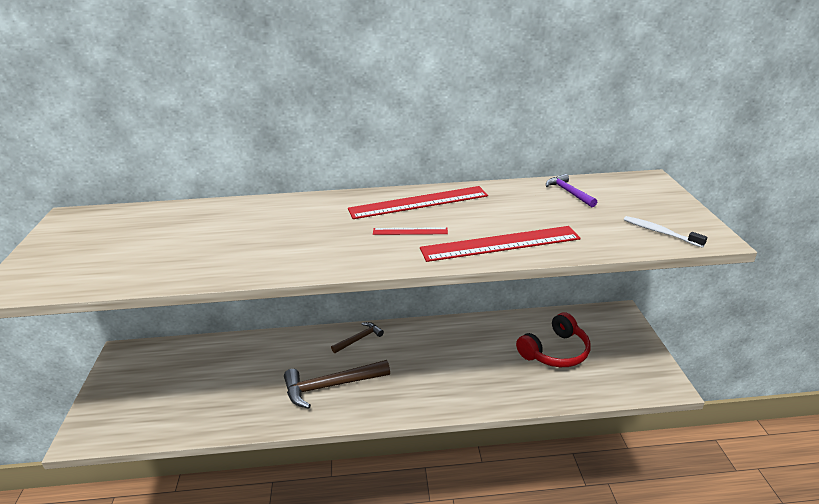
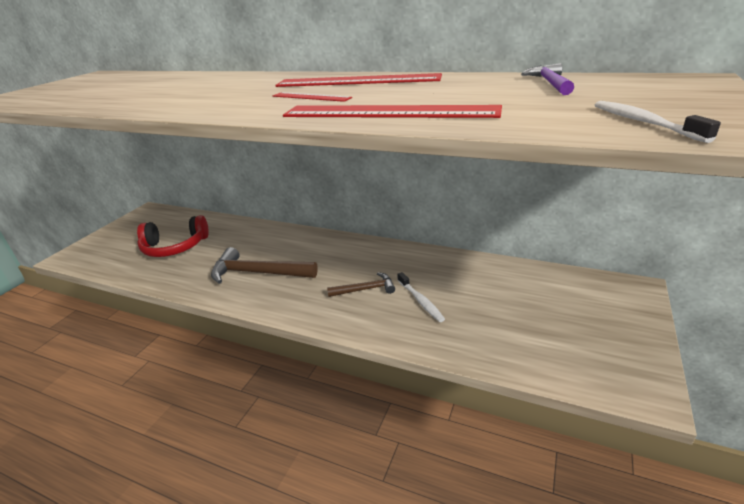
camera: 30 degrees right, 0 degrees up
brown hammer [331,322,384,353] -> brown hammer moved to [327,272,395,297]
red headphones [516,312,590,367] -> red headphones moved to [137,215,209,257]
none -> white toothbrush [397,272,445,322]

